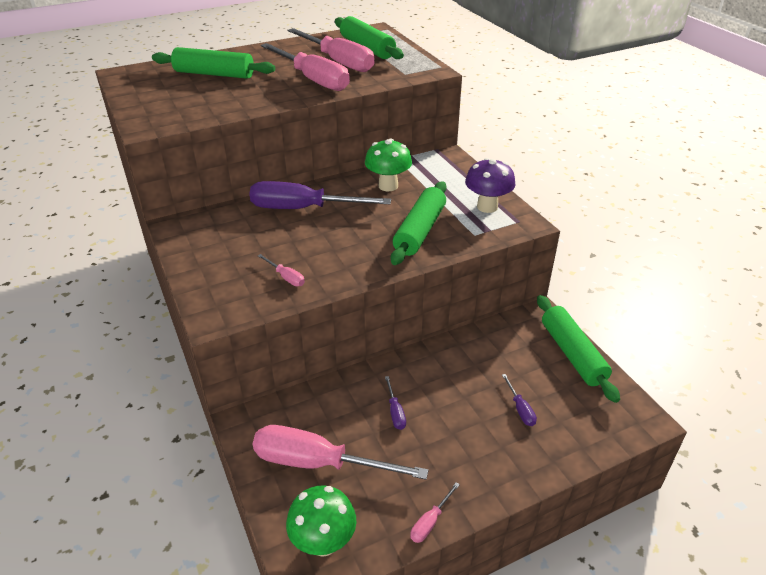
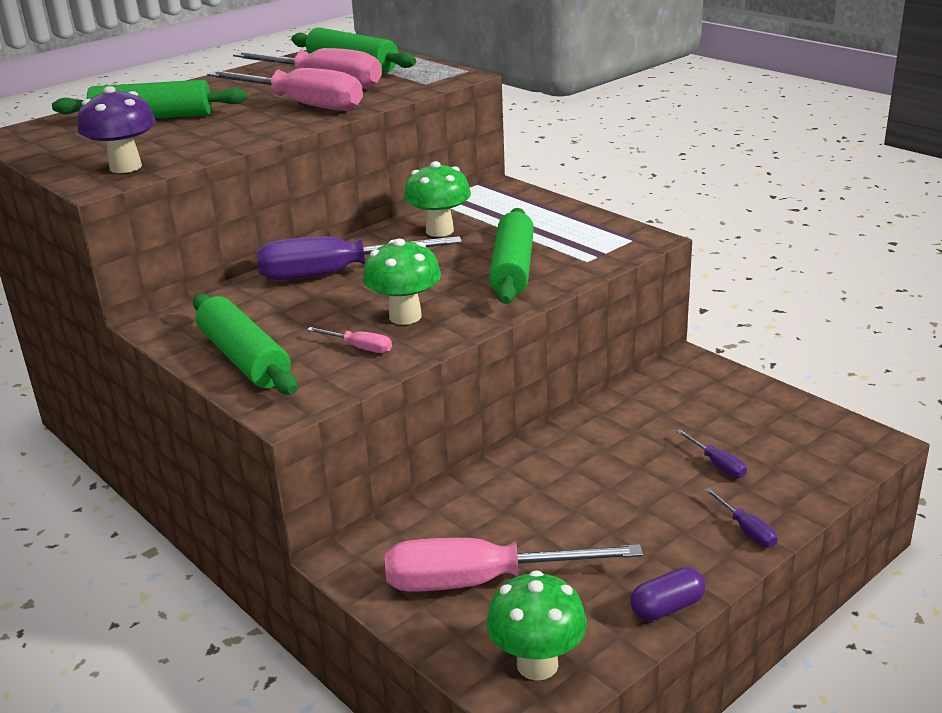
camera: 15 degrees left, 10 degrees down
purple screwdriver [385,376,406,430] -> purple screwdriver moved to [705,488,777,547]
pink screwdriver [410,482,460,543] -> purple capsule [630,567,706,621]
purple mushroom [465,158,516,213] -> purple mushroom moved to [78,86,156,173]
green rolling pin [537,295,620,403] -> green rolling pin moved to [193,294,298,395]
none -> green mushroom [363,238,441,325]

